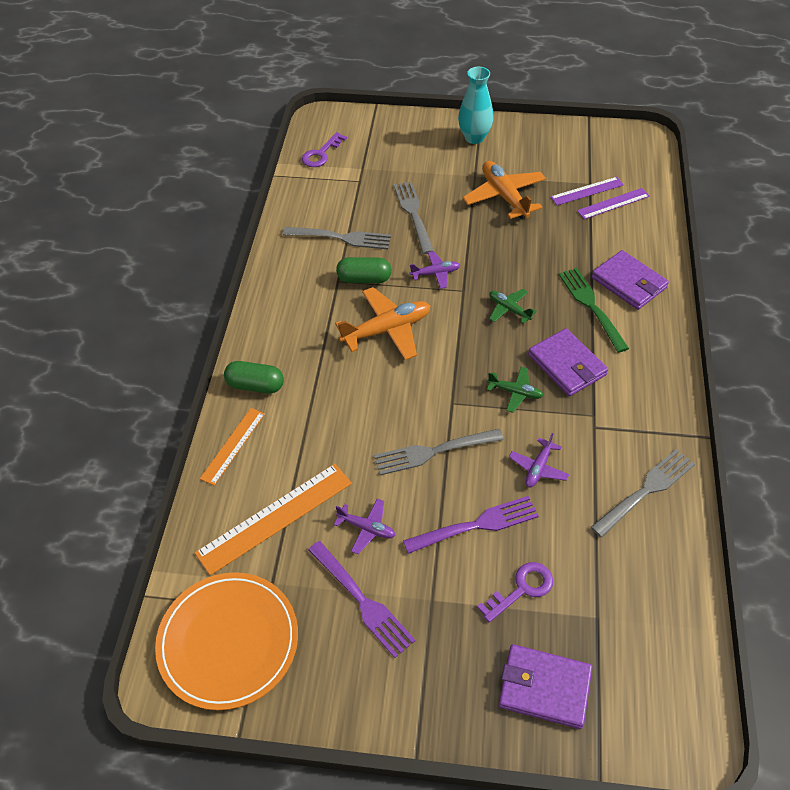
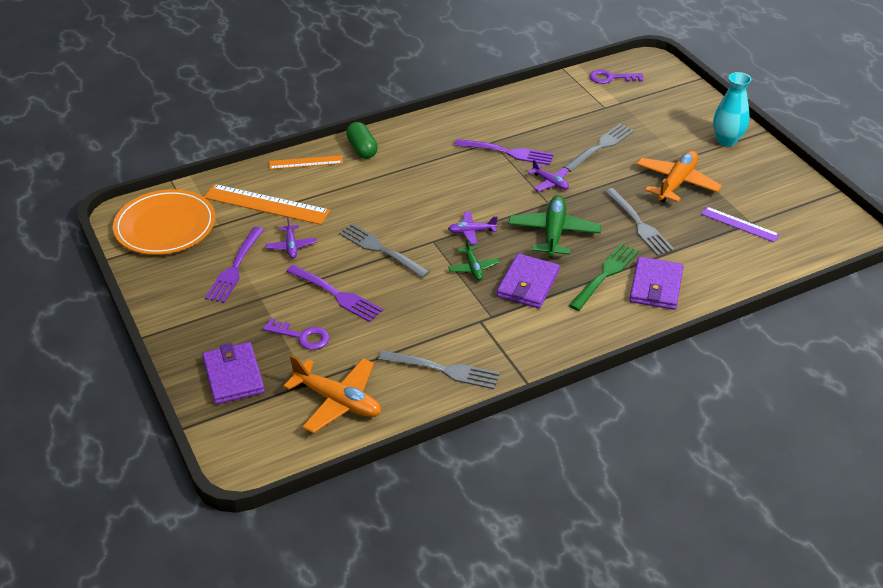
camera: 55 degrees right, 10 degrees down
grey fork [283,227,391,249] -> grey fork moved to [604,188,674,256]
orange plane [335,287,430,360] -> orange plane moved to [283,355,381,433]
green capsule [336,257,392,283] -> purple fork [454,139,554,165]
green plane [489,289,537,324] -> green plane [509,195,601,258], size x1.84
purple plane [509,433,569,487] -> purple plane moved to [448,212,498,245]
purple ruler [577,188,650,219] -> none

